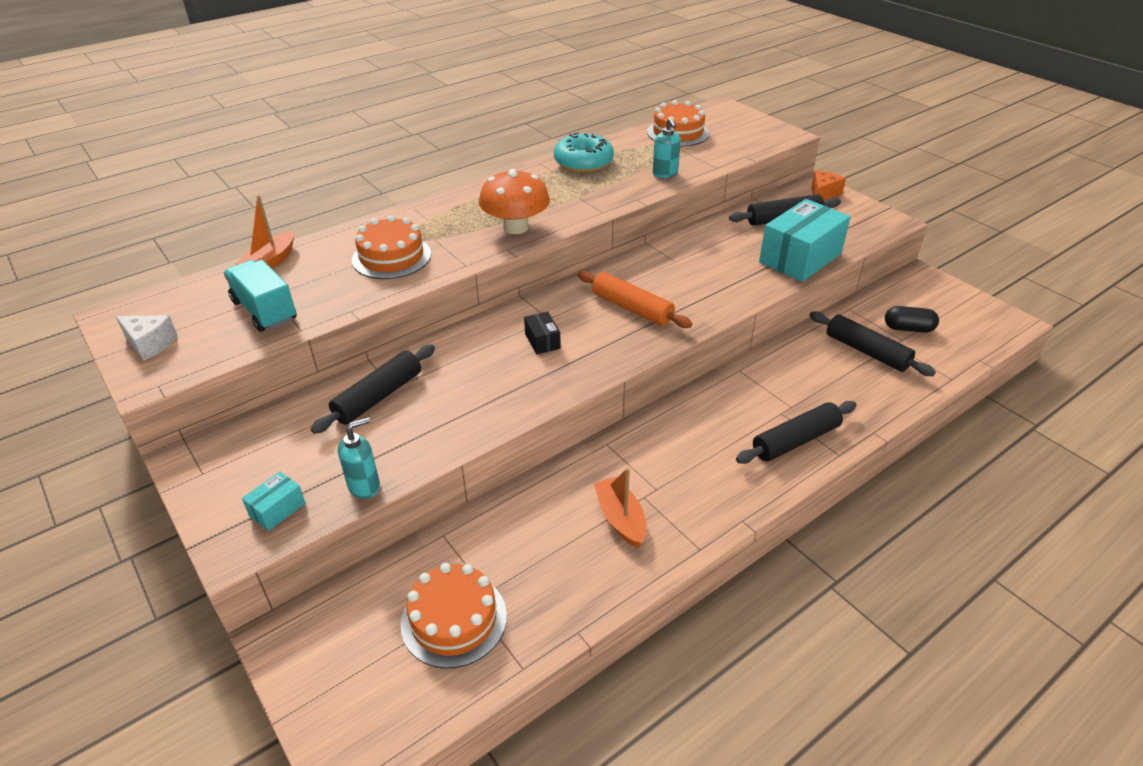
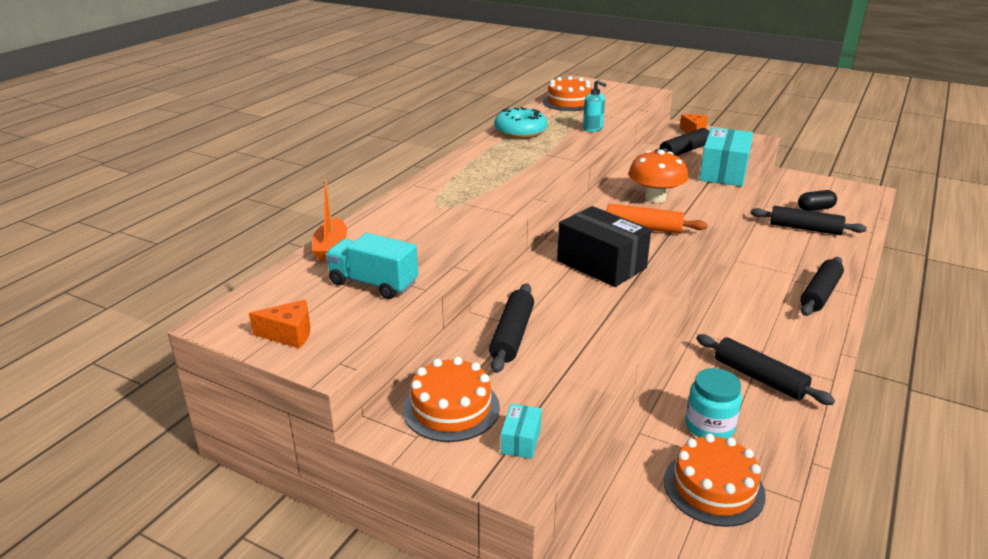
camera: 25 degrees left, 10 degrees down
white cheese [116,315,177,361] -> orange cheese [249,300,310,349]
turquoise soap dispenser [338,417,380,499] -> none
orange cake [352,215,431,279] -> orange cake moved to [403,357,500,442]
orange mushroom [479,169,550,234] -> orange mushroom moved to [628,150,688,203]
black box [524,312,561,354] -> black box [557,206,651,287], size x2.27
orange boat [594,468,646,548] -> black rolling pin [696,334,835,405]
none -> turquoise jar [685,368,742,439]

